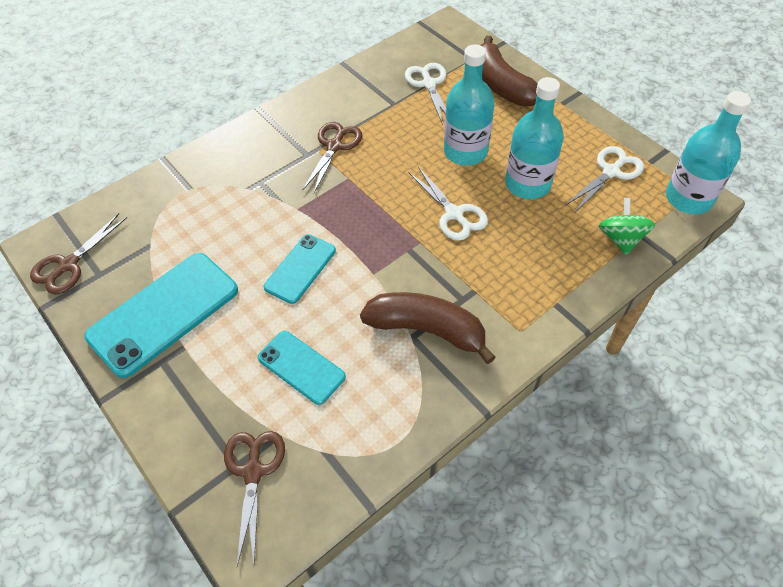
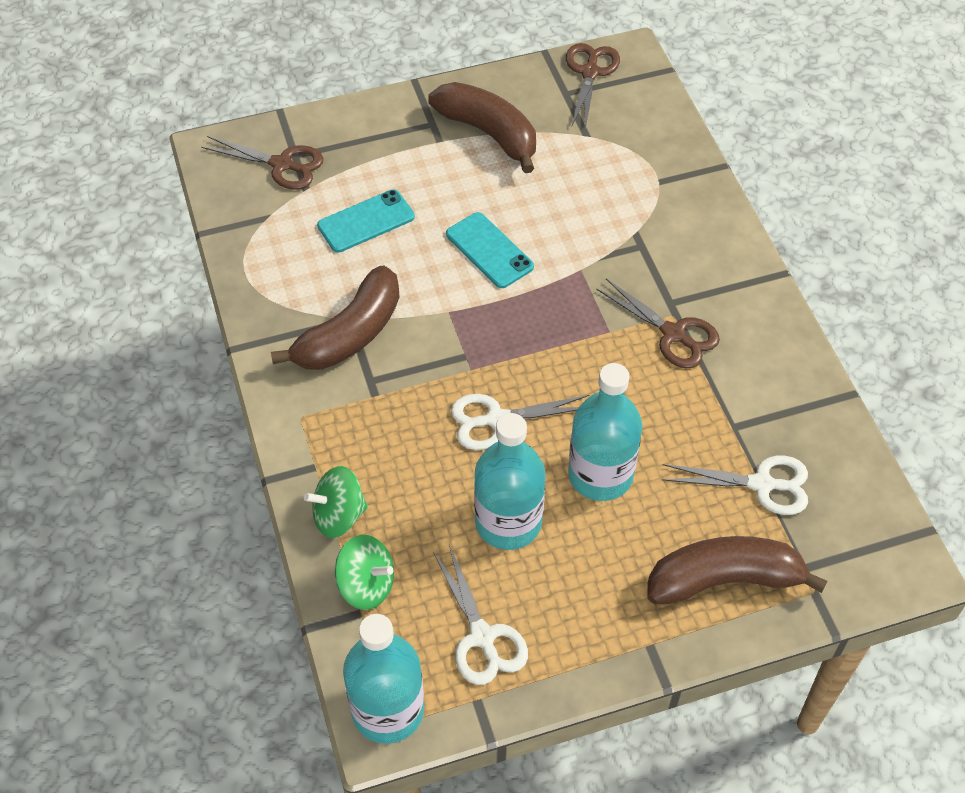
camera: 110 degrees right, 0 degrees up
brown scissors [30,213,127,294] -> brown scissors turned 45 degrees clockwise [566,43,620,129]
turquoise phone [84,253,238,378] -> brown banana [428,82,536,173]
none -> green spinning top [304,466,368,538]

